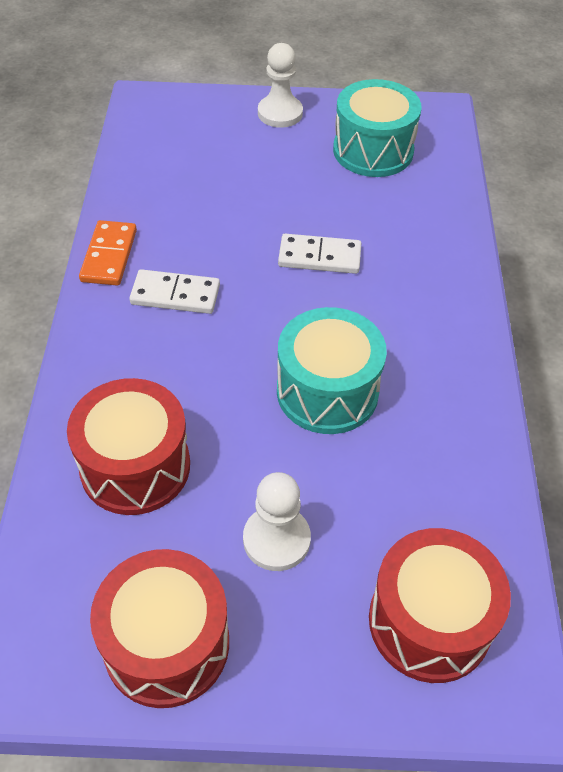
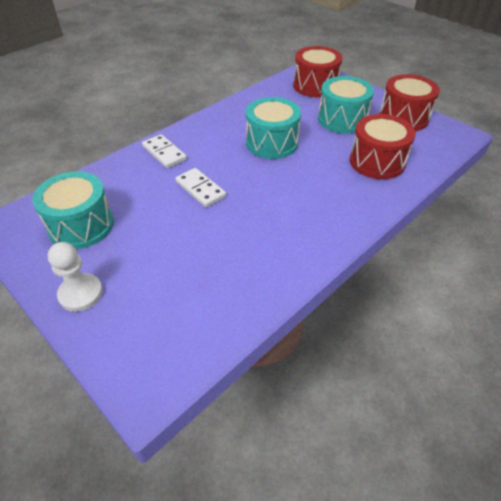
camera: 135 degrees left, 5 degrees down
orange domino [79,220,137,285] -> none
white domino [129,269,220,314] -> white domino moved to [142,134,187,168]
white pawn [243,472,311,571] -> turquoise drum [318,76,374,134]

